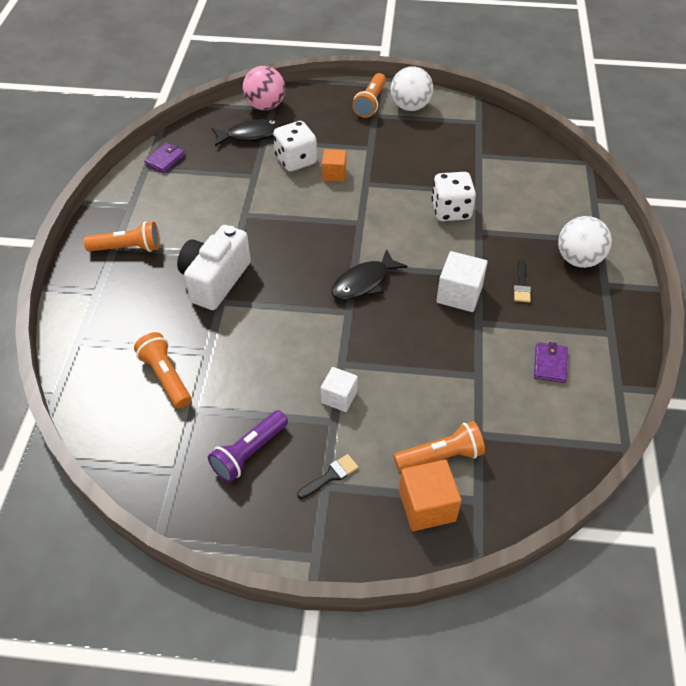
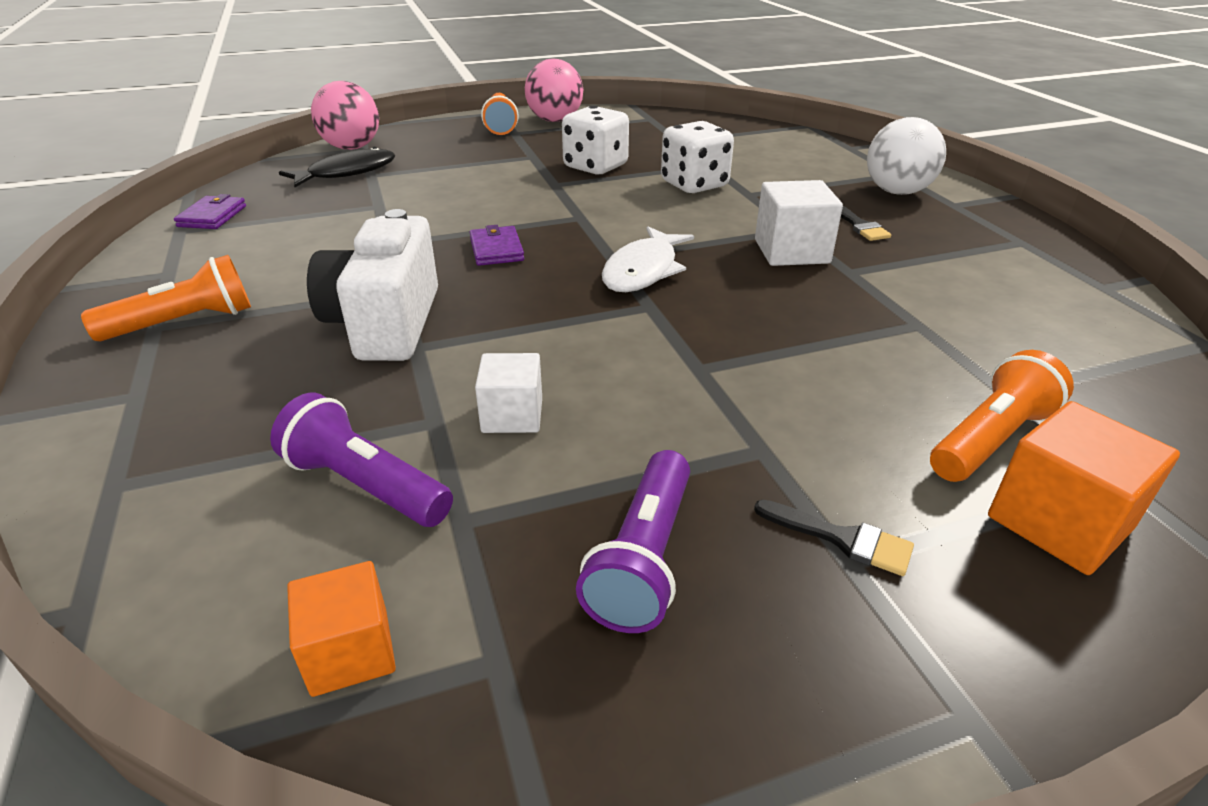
camera: 25 degrees left, 15 degrees down
orange flashlight [134,332,191,408] -> purple flashlight [270,393,453,527]
white dice [273,121,317,171] -> white dice moved to [562,105,629,175]
black brush [297,454,358,499] -> black brush turned 90 degrees clockwise [754,500,914,576]
white cube [321,367,358,412] -> white cube moved to [475,353,542,433]
orange cube [322,149,346,182] -> orange cube moved to [287,561,396,697]
black fish [331,249,408,300] -> white fish [602,226,694,292]
white ball [391,66,433,111] -> pink ball [525,59,583,122]
purple wallet [534,342,568,383] -> purple wallet moved to [470,225,524,266]

